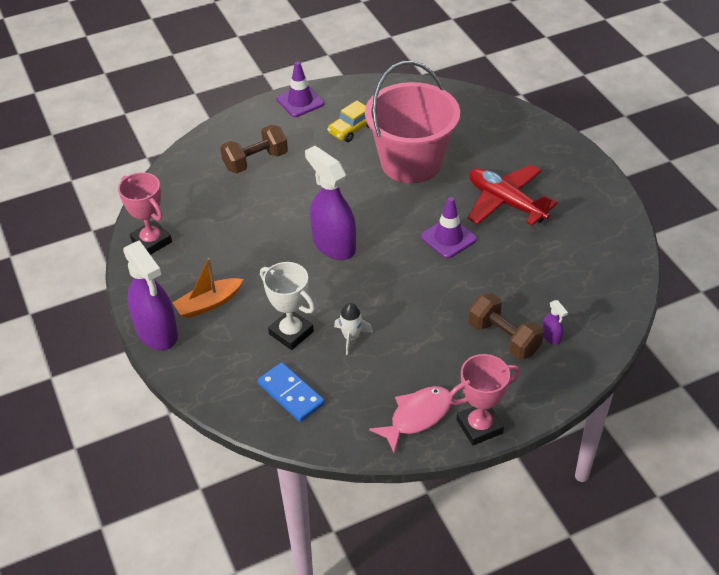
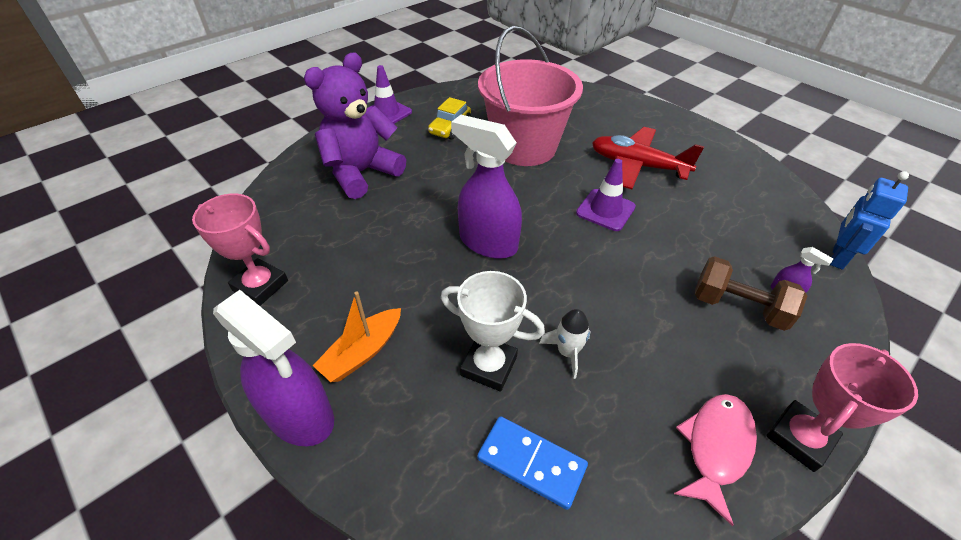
camera: 20 degrees left, 0 degrees up
brown dumbbell [220,125,288,173] -> purple teddy bear [304,53,406,199]
none -> blue robot [830,171,909,270]

